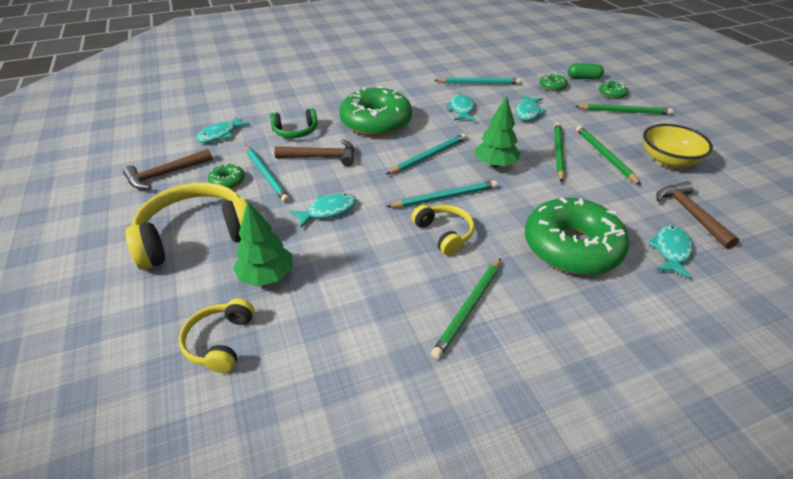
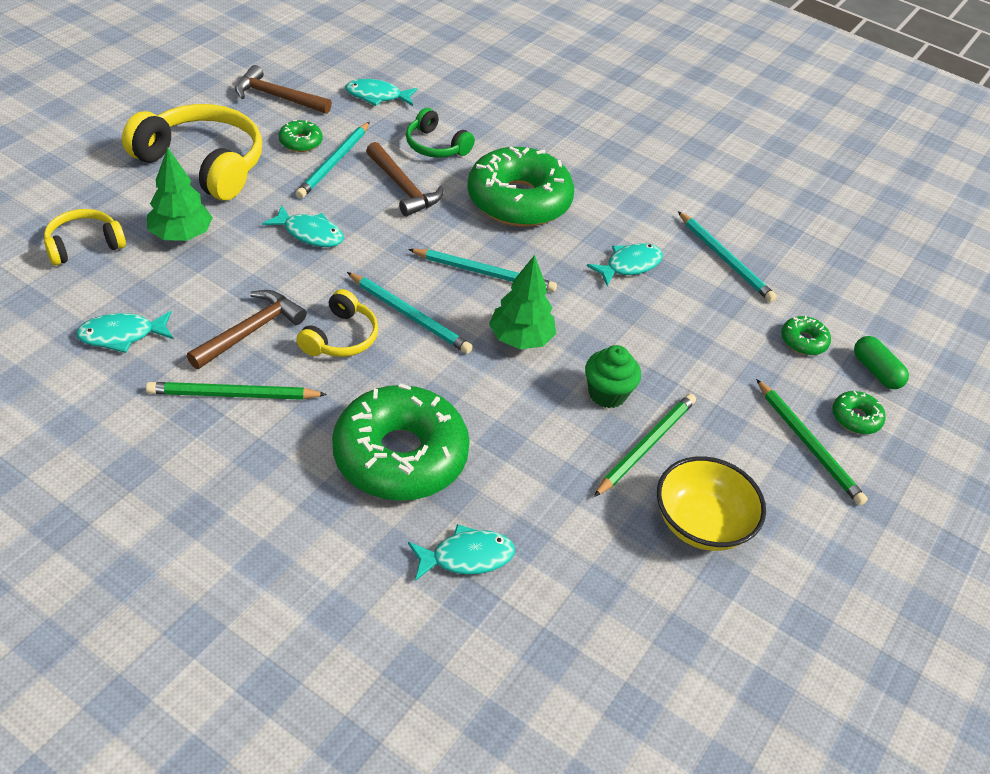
camera: 50 degrees right, 5 degrees up
turquoise fish [515,95,546,121] -> turquoise fish moved to [76,311,174,353]
green pencil [554,123,565,182] -> green cupcake [585,345,641,408]
brown hammer [656,181,739,249] -> brown hammer moved to [187,290,307,369]

